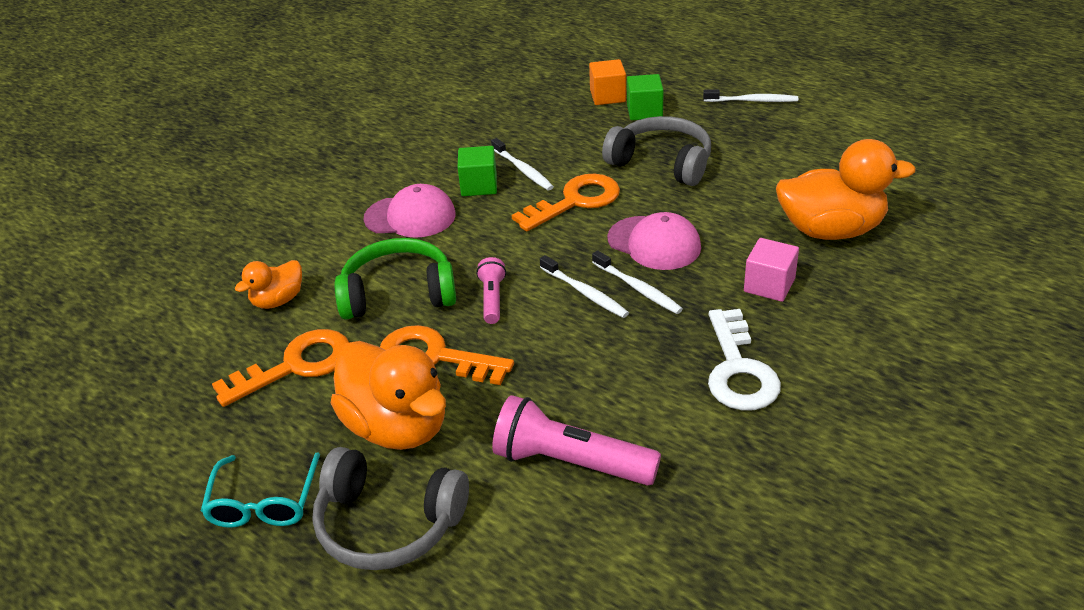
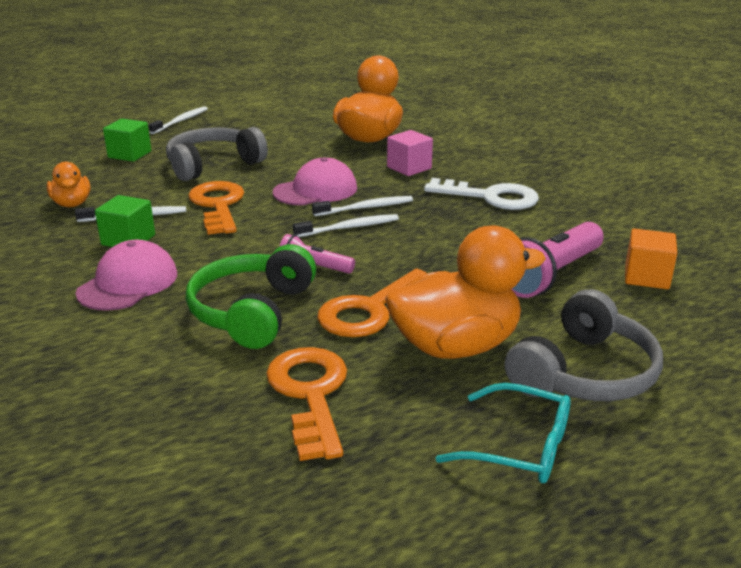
camera: 70 degrees left, 10 degrees down
orange duck [235,260,302,309] -> orange duck moved to [47,162,91,207]
orange cube [589,59,626,105] -> orange cube moved to [625,229,677,289]

